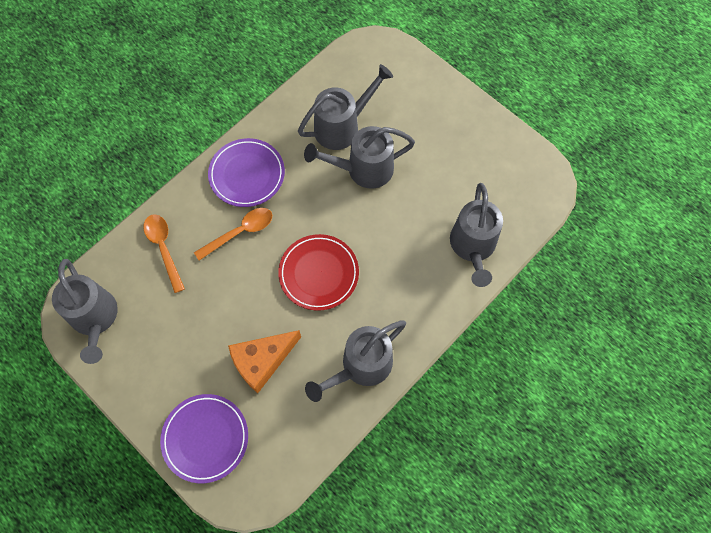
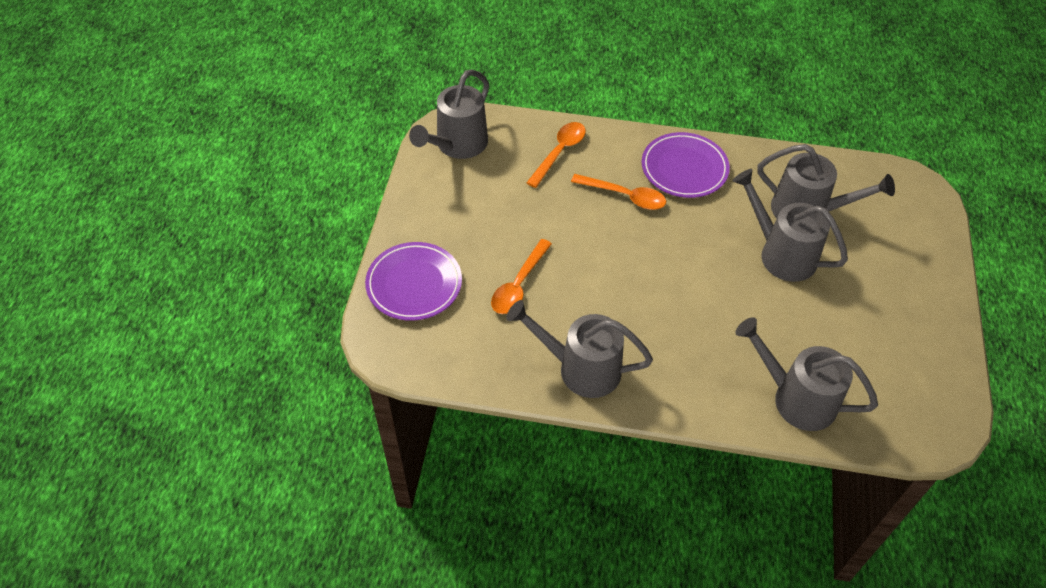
camera: 55 degrees right, 15 degrees down
orange cheese [228,330,301,393] -> orange spoon [491,239,552,314]
red plate [278,234,359,311] -> none
grey watering can [450,183,503,287] -> grey watering can turned 60 degrees clockwise [735,317,878,431]

